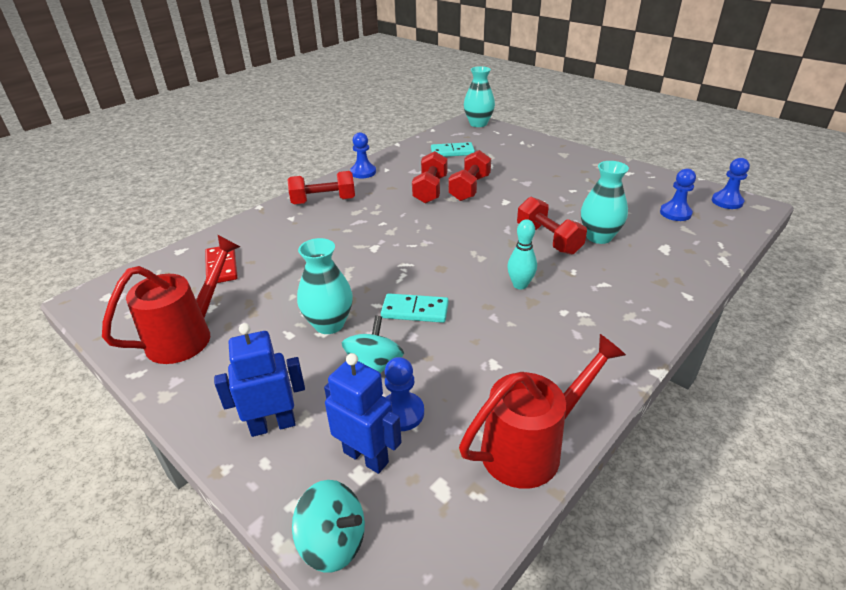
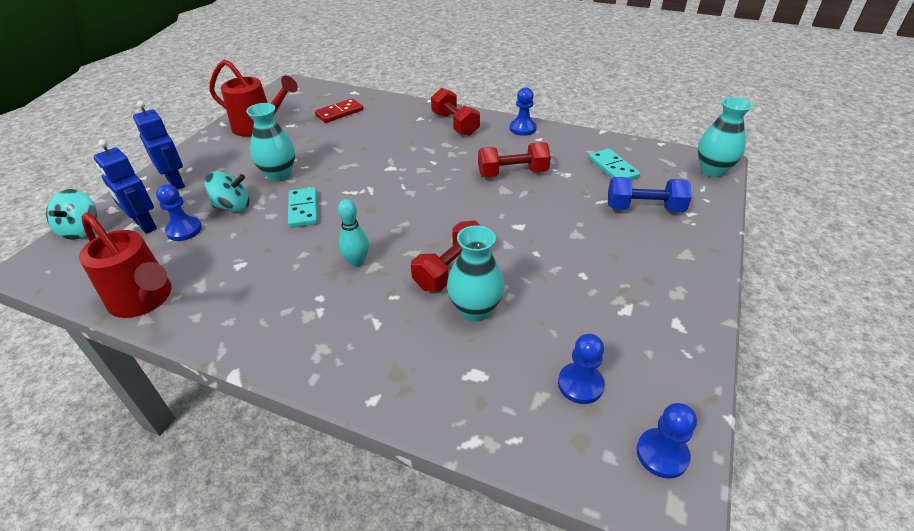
camera: 70 degrees right, 5 degrees up
blue robot [324,353,402,474] -> blue robot turned 120 degrees clockwise [94,139,157,234]
red dumbbell [448,150,491,201] -> none
none -> blue dumbbell [608,177,692,212]

